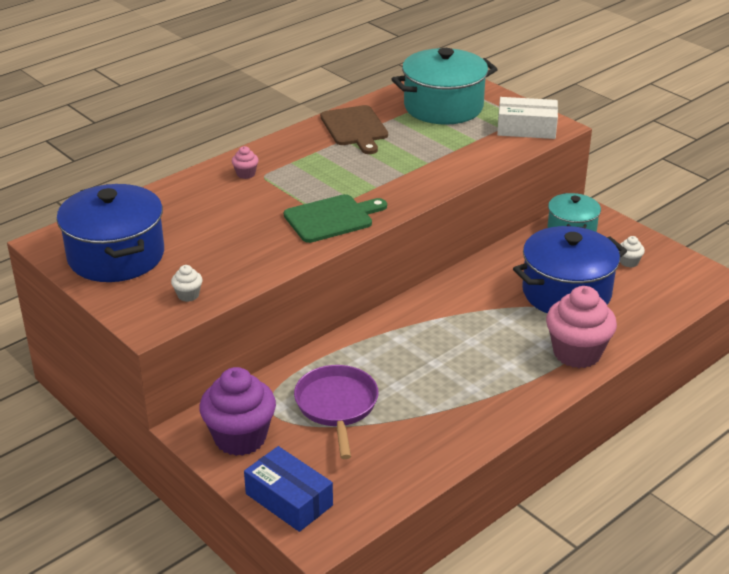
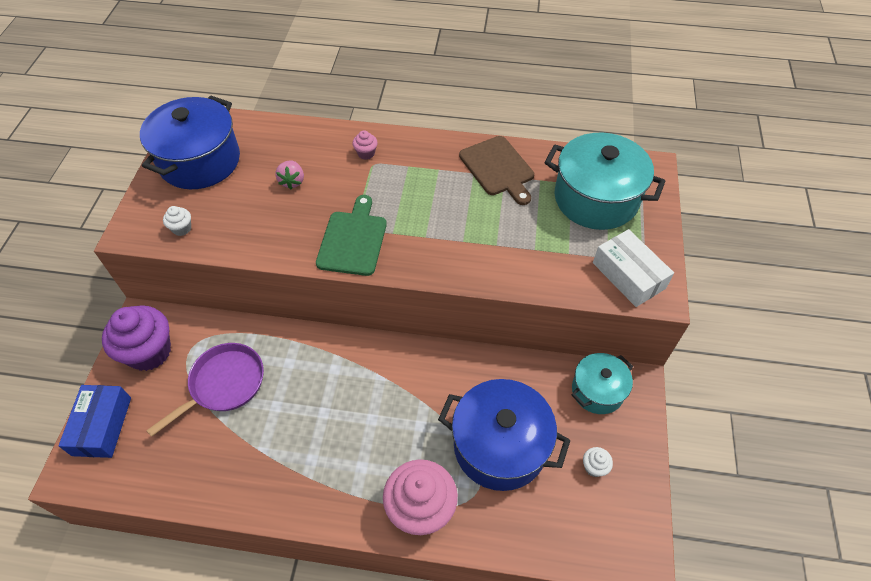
camera: 50 degrees right, 20 degrees up
green cutting board [284,194,387,243] -> green cutting board turned 105 degrees counterclockwise [316,195,387,276]
brown cutting board [320,105,388,154] -> brown cutting board turned 60 degrees counterclockwise [459,136,534,205]
none -> pink strawberry [275,160,304,189]

